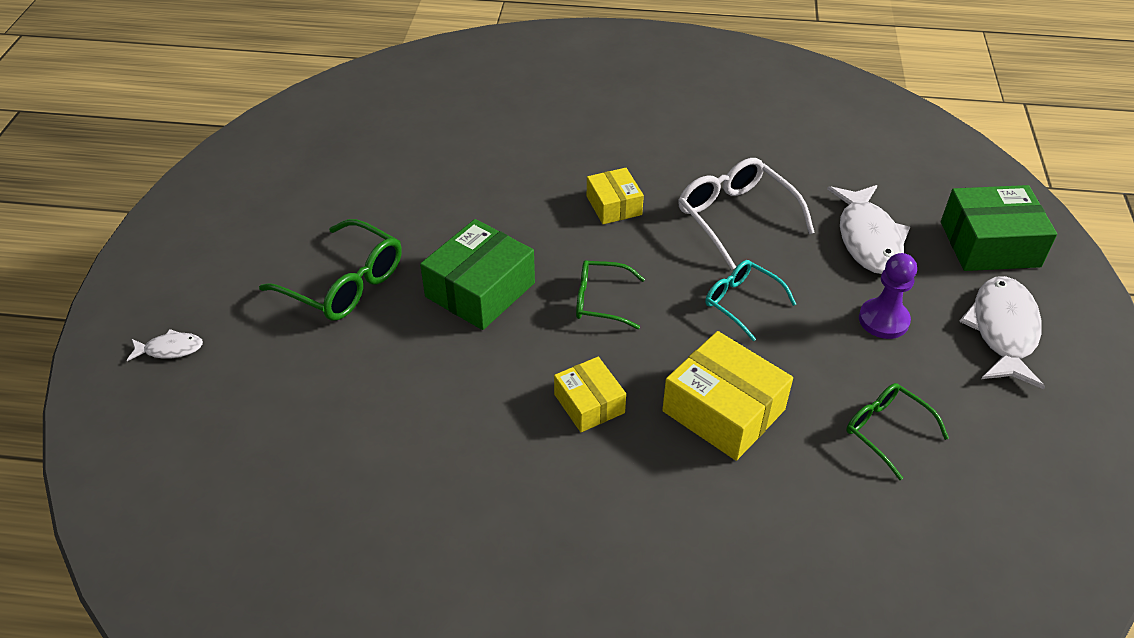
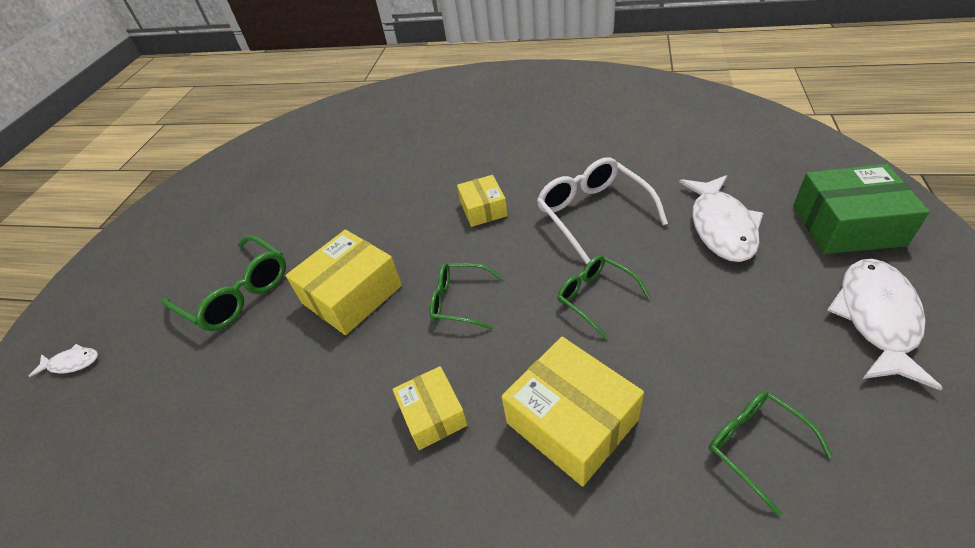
camera: 10 degrees right, 0 degrees up
green box [420,219,535,330] -> yellow box [286,230,402,335]
turquoise glasses [705,260,796,341] -> green glasses [557,255,650,339]
purple pawn [859,253,917,339] -> none

